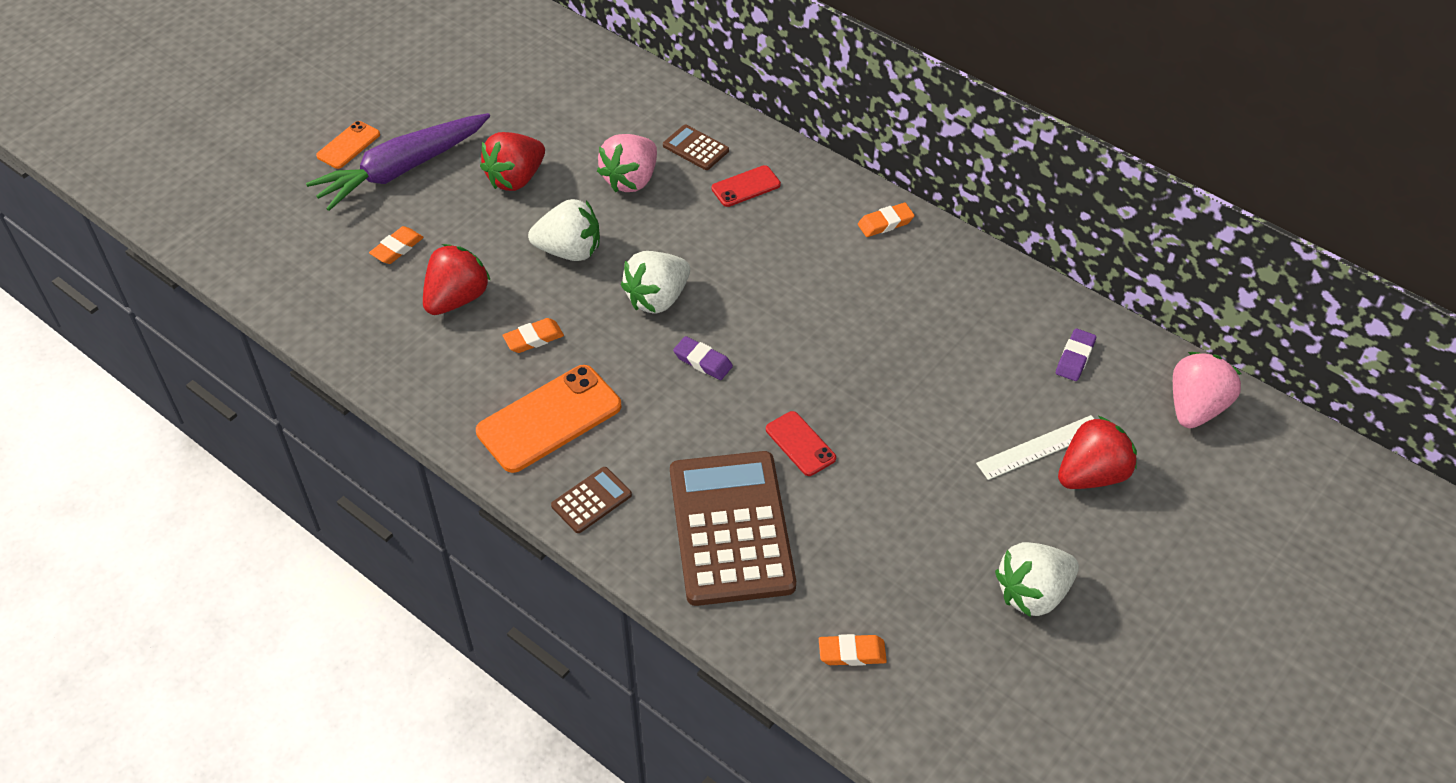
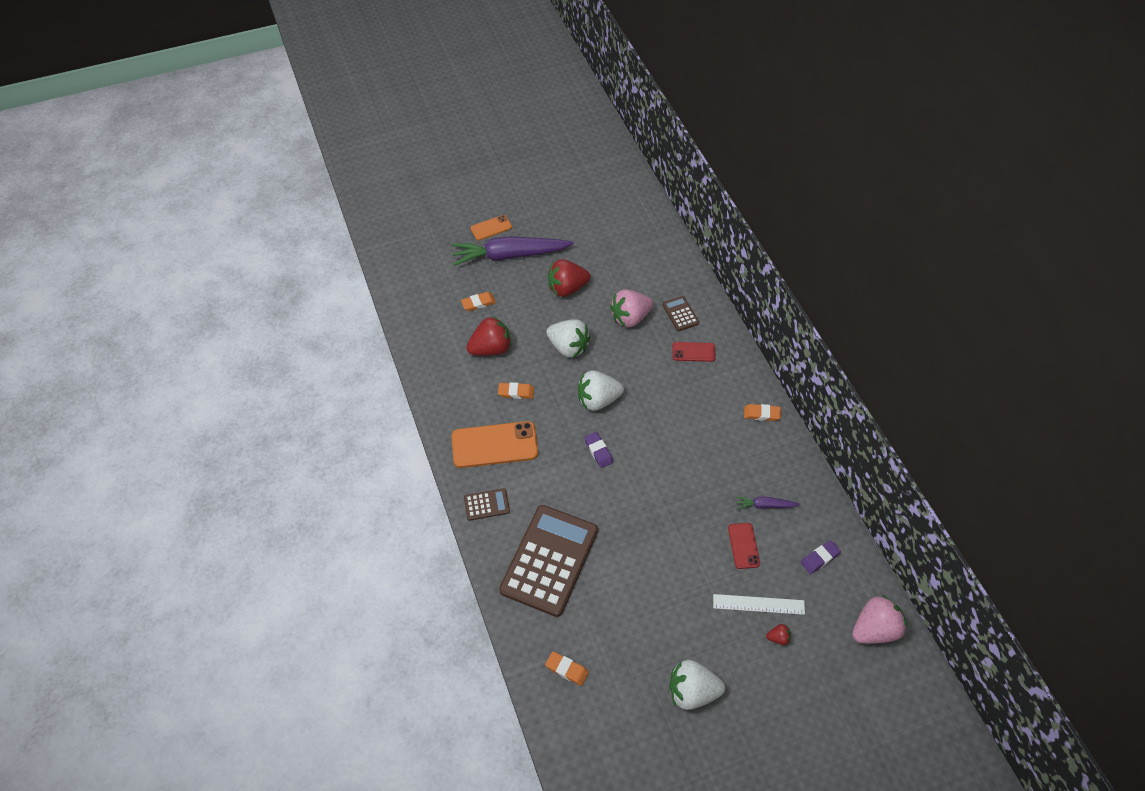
camera: 30 degrees right, 5 degrees up
red phone [766,411,836,476] -> red phone moved to [728,523,760,569]
red strawberry [1058,416,1137,489] -> red strawberry [766,624,791,645], size x0.45
none -> purple carrot [736,496,800,509]

